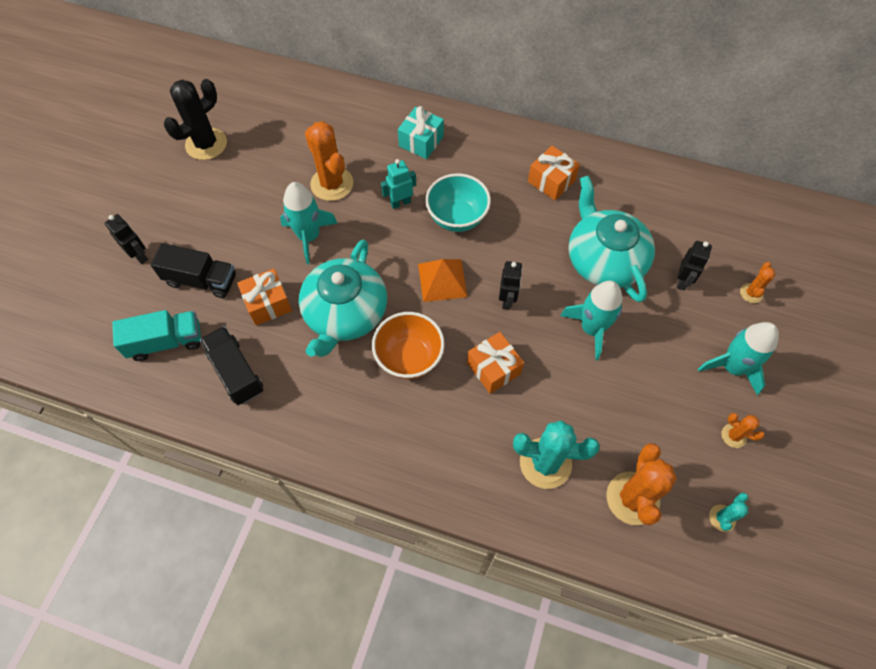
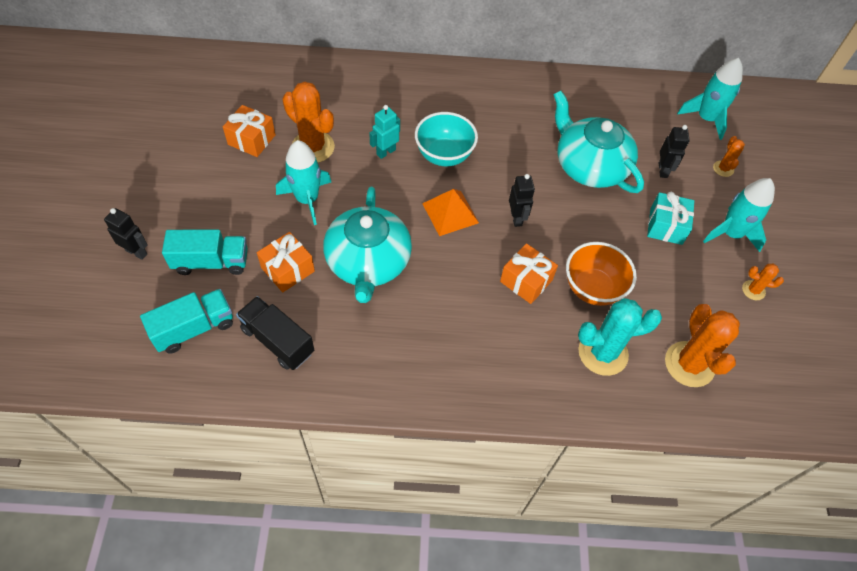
camera: 20 degrees left, 5 degrees down
black truck [151,243,236,299] -> turquoise truck [162,229,248,275]
black cactus [164,79,227,160] -> none
orange bowl [372,312,444,379] -> orange bowl moved to [566,242,637,306]
turquoise gift [398,106,444,159] -> turquoise gift moved to [647,192,694,245]
orange gift [528,146,580,200] -> orange gift moved to [223,105,275,157]
turquoise rocket [560,281,623,360] -> turquoise rocket moved to [677,58,743,140]
turquoise cactus [709,493,748,532] -> none

